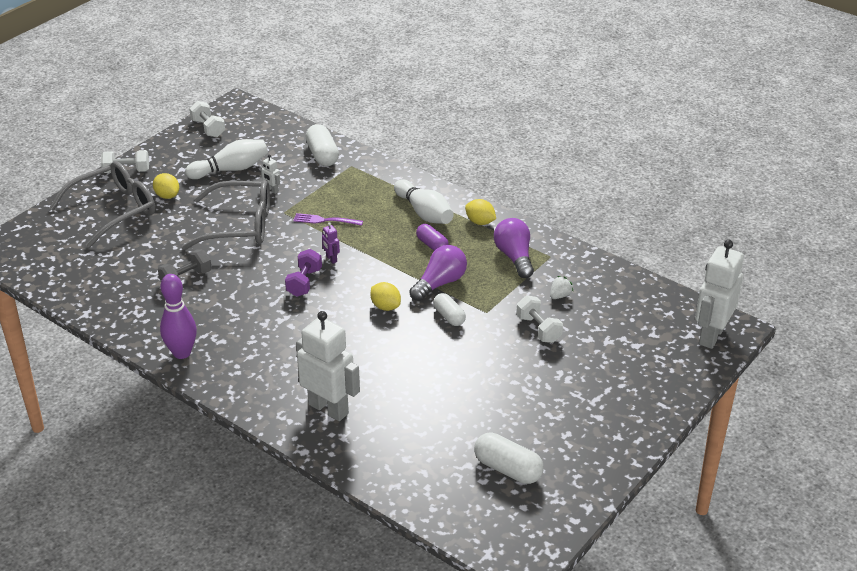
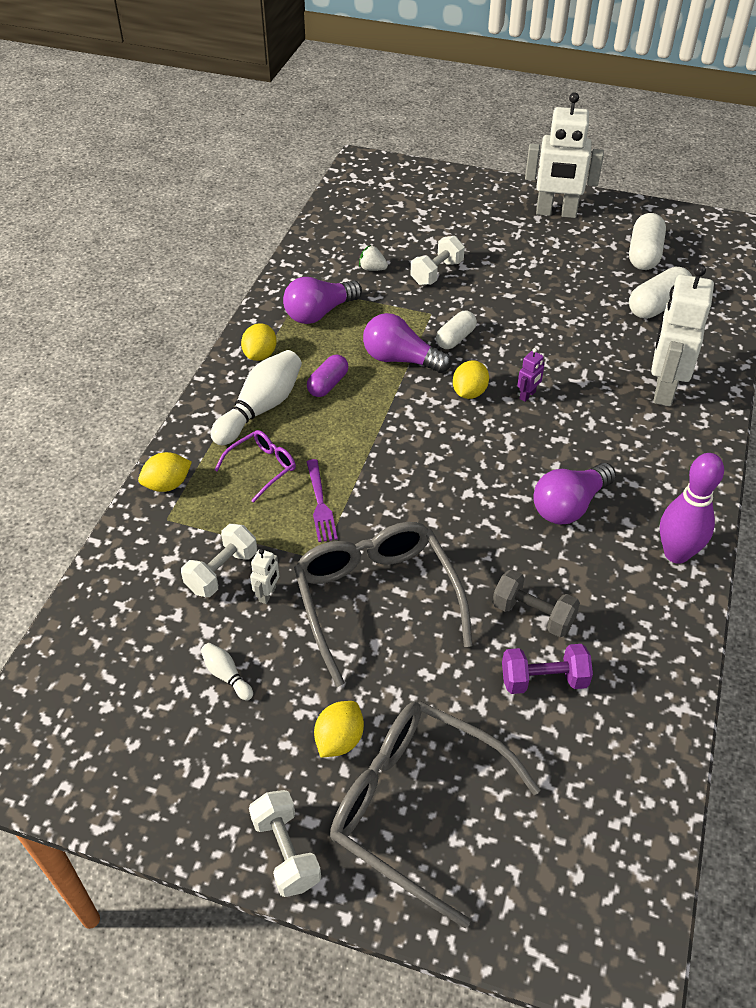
camera: 110 degrees left, 10 degrees up
white bowling pin [185,139,268,179] -> white bowling pin [201,643,253,700], size x0.47
white dumbbell [189,101,225,137] -> white dumbbell moved to [181,524,257,597]
purple dumbbell [285,249,322,297] -> purple dumbbell moved to [502,644,593,694]
white capsule [305,124,339,166] -> white capsule moved to [629,267,692,319]
purple robot [322,222,340,264] -> purple robot moved to [517,348,545,402]
white robot [695,240,744,349] -> white robot moved to [525,92,604,218]
none -> yellow lemon [138,452,192,492]
none -> purple glasses [215,430,296,503]
none -> purple light bulb [533,463,616,524]

